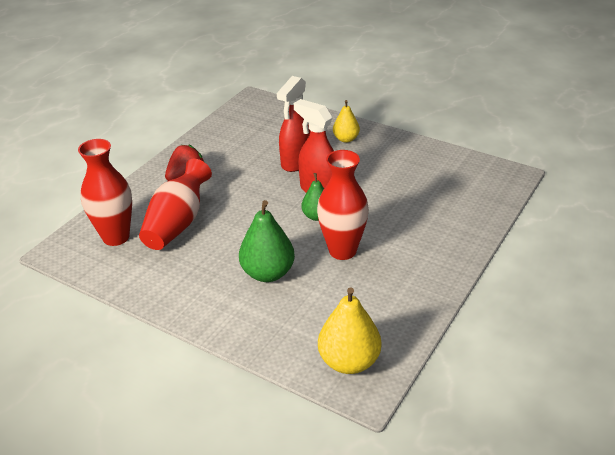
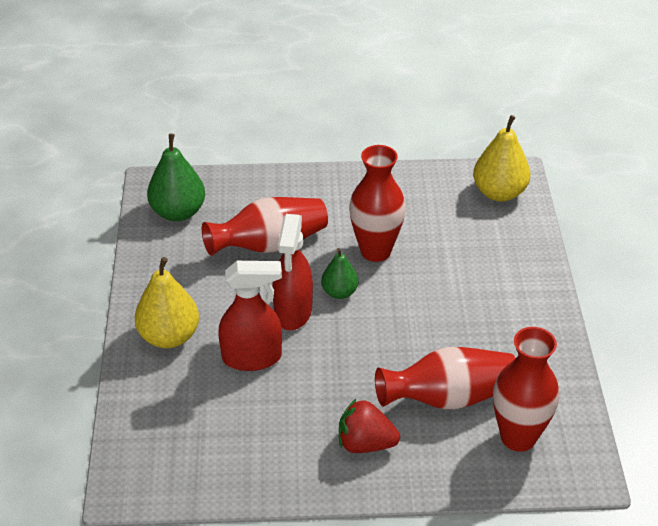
camera: 125 degrees left, 5 degrees up
green pear [239,200,295,282] -> green pear moved to [147,134,205,221]
yellow pear [333,100,360,143] -> yellow pear [134,257,199,348], size x1.65
none -> red vase [202,197,328,256]

